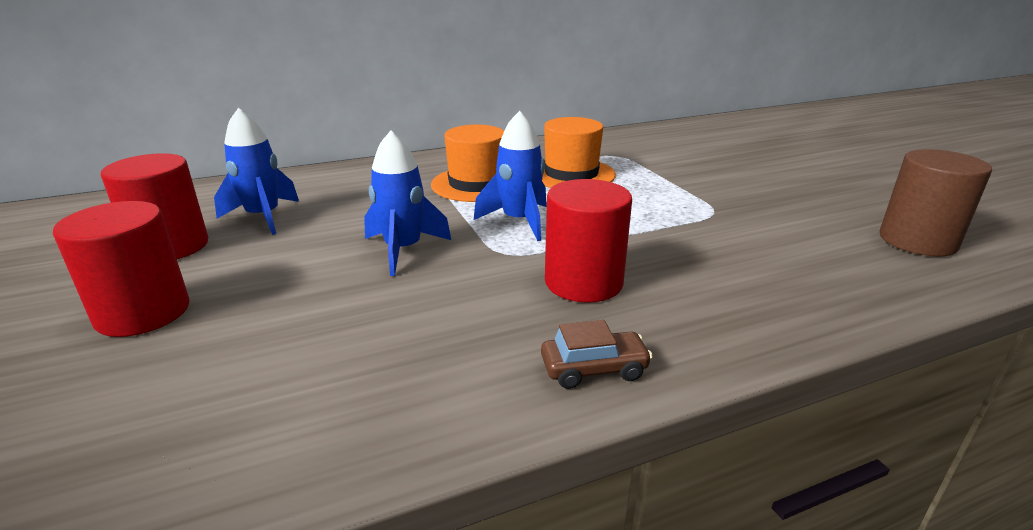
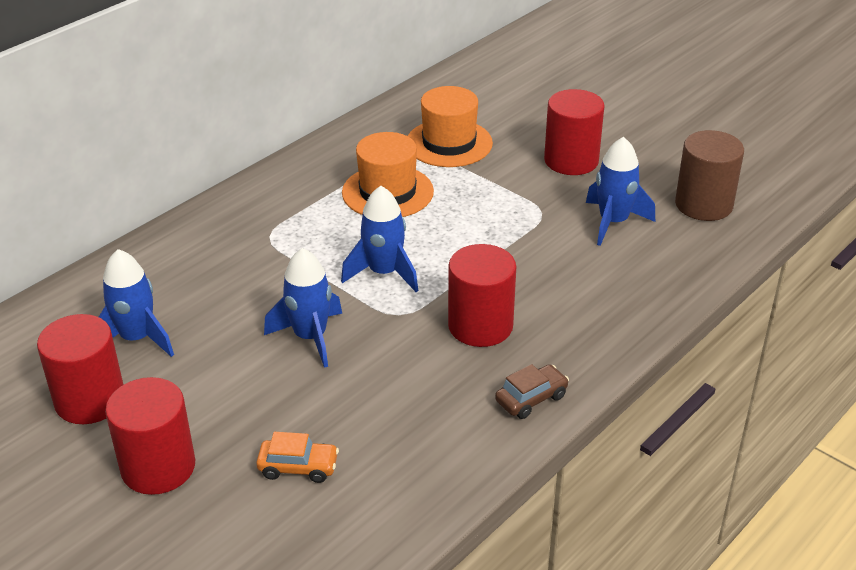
camera: 25 degrees left, 10 degrees up
orange hat [431,125,504,202] -> orange hat moved to [408,86,493,167]
none -> orange car [256,432,339,483]
none -> red cylinder [544,89,605,175]
none -> blue rocket [586,137,655,246]

